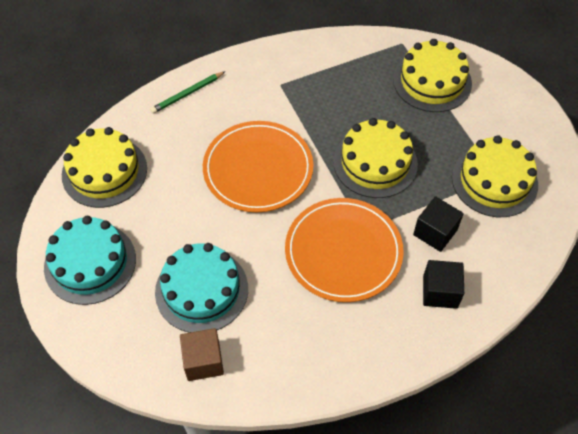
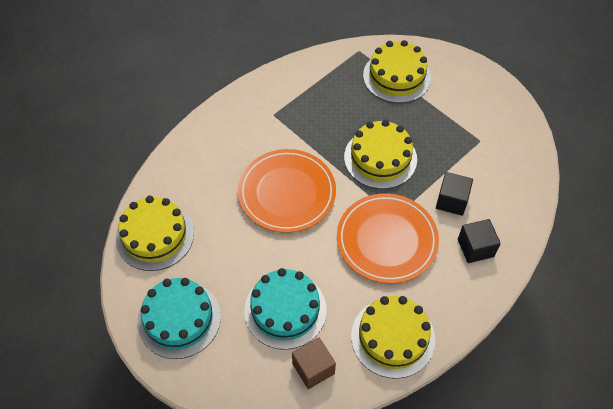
camera: 20 degrees left, 0 degrees up
green pencil [150,71,226,113] -> none
yellow cake [452,135,538,217] -> yellow cake moved to [351,296,435,379]

